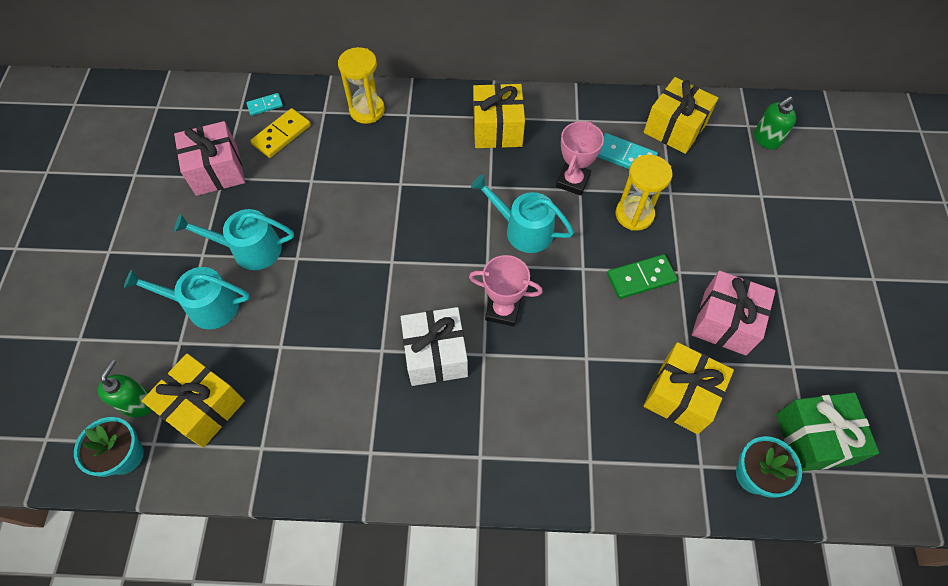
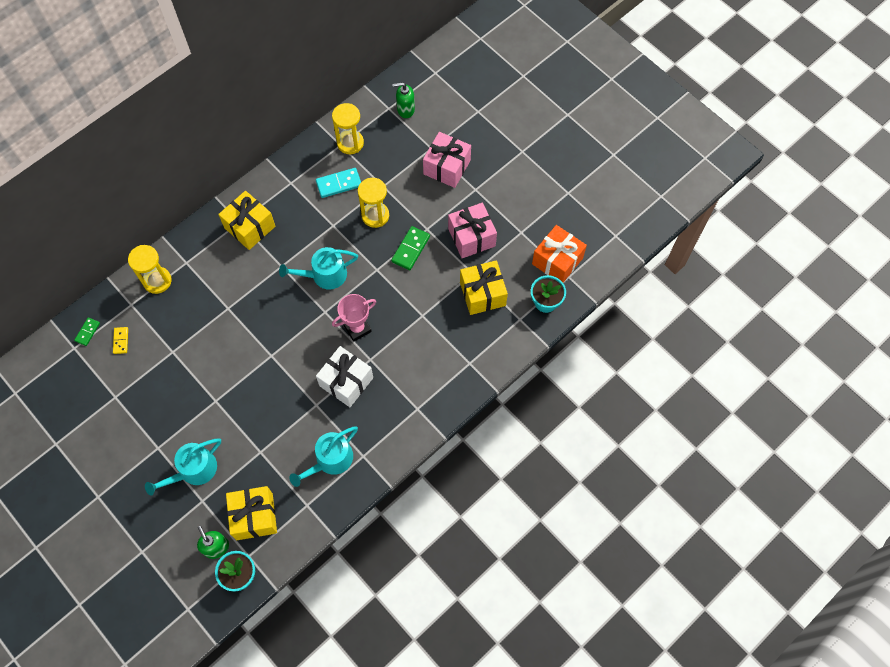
camera: 45 degrees left, 5 degrees up
pink gift [174,121,245,196] -> pink gift moved to [423,132,471,188]
turquoise watering can [174,209,294,270] -> turquoise watering can moved to [289,426,358,487]
turquoise domino [246,93,283,116] -> green domino [74,317,100,346]
yellow domino [250,108,311,158] -> yellow domino [113,327,128,354], size x0.61
pink trophy [556,121,604,196] -> none
yellow gift [643,77,718,154] -> yellow hourglass [332,103,364,154]
green soap dispenser [754,96,796,150] -> green soap dispenser turned 75 degrees clockwise [392,82,415,118]
green gift [776,392,879,471] -> orange gift [532,225,587,283]

